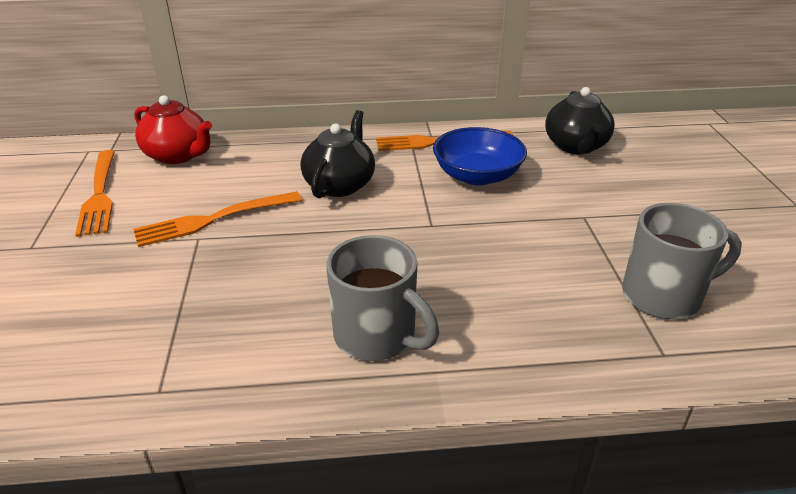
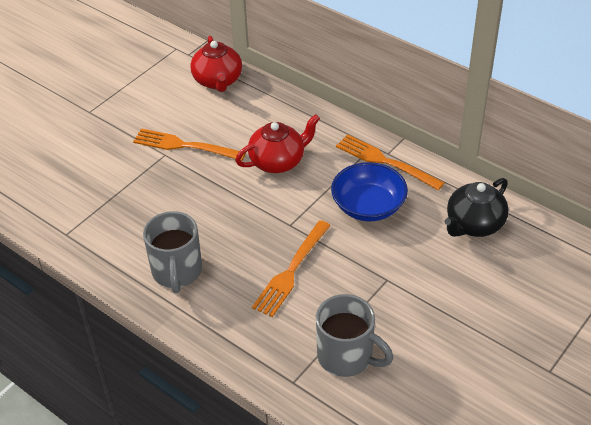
camera: 45 degrees right, 10 degrees up
orange fork [75,150,115,237] -> orange fork moved to [252,220,331,317]
black teapot [300,110,375,198] -> red teapot [235,114,320,173]

